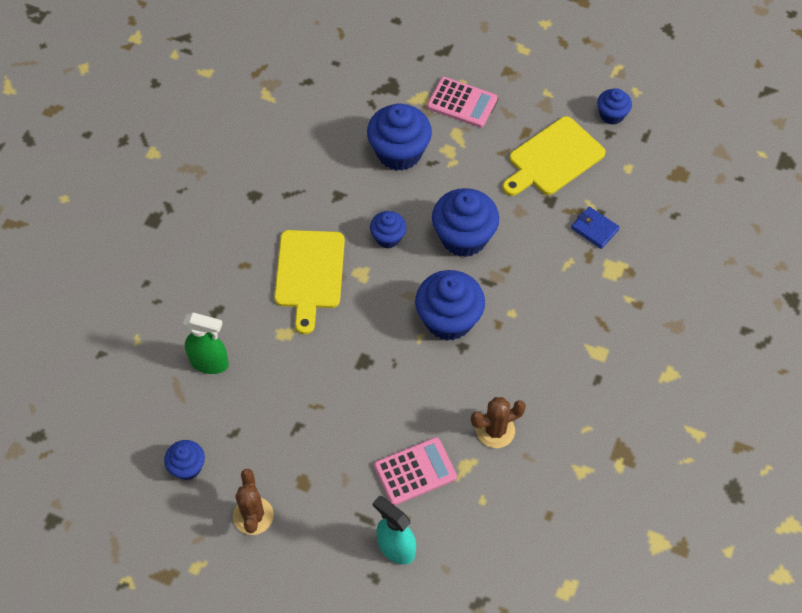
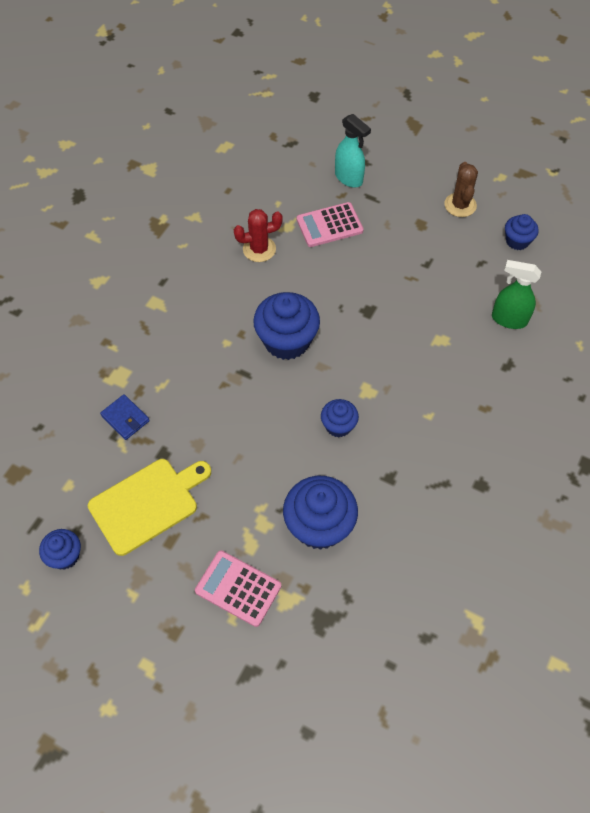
camera: 175 degrees left, 0 degrees up
yellow cutting board [274,230,345,334] -> none
blue cupcake [432,188,499,257] -> none
brown cactus [471,397,526,448] -> red cactus [234,209,283,262]

